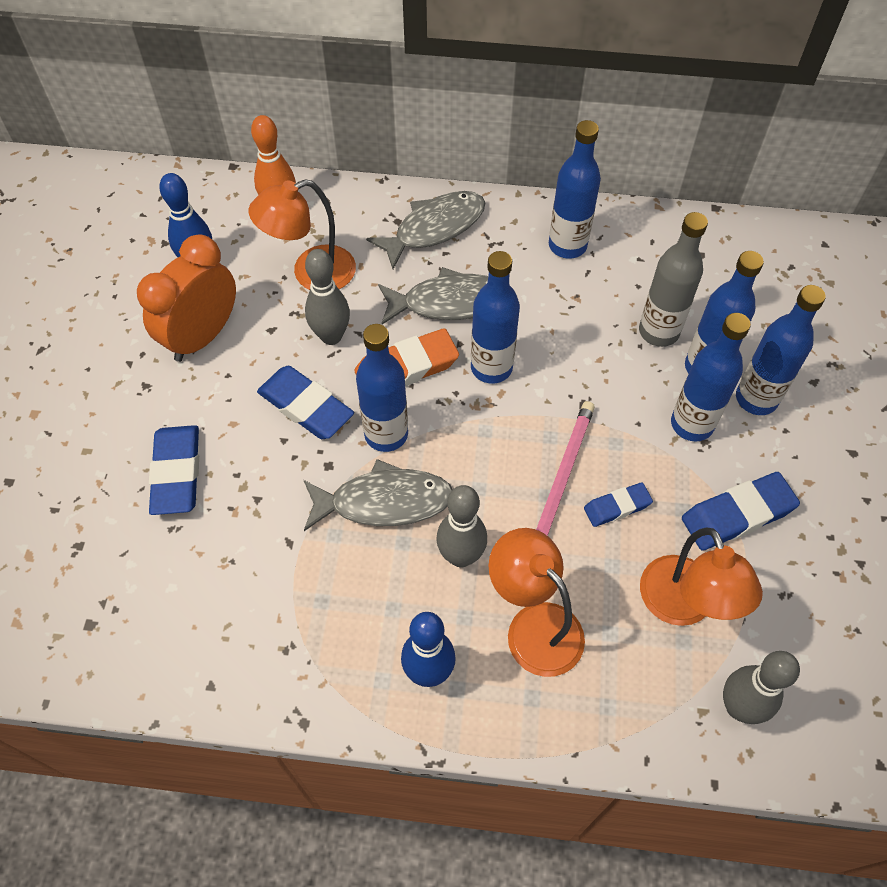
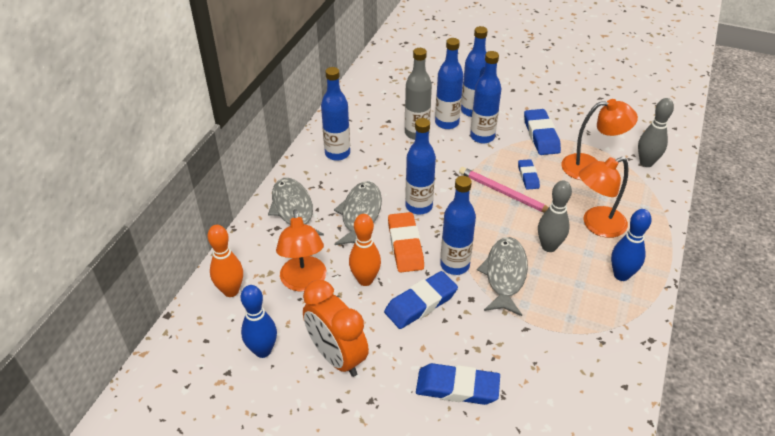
camera: 75 degrees left, 15 degrees down
grey bowling pin [305,249,350,345] -> orange bowling pin [349,214,381,286]

